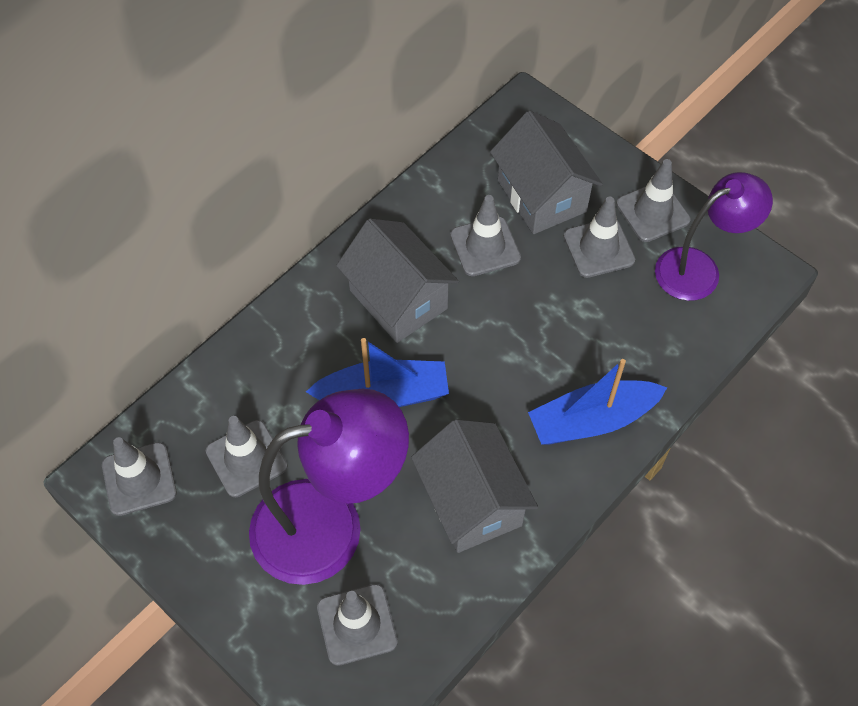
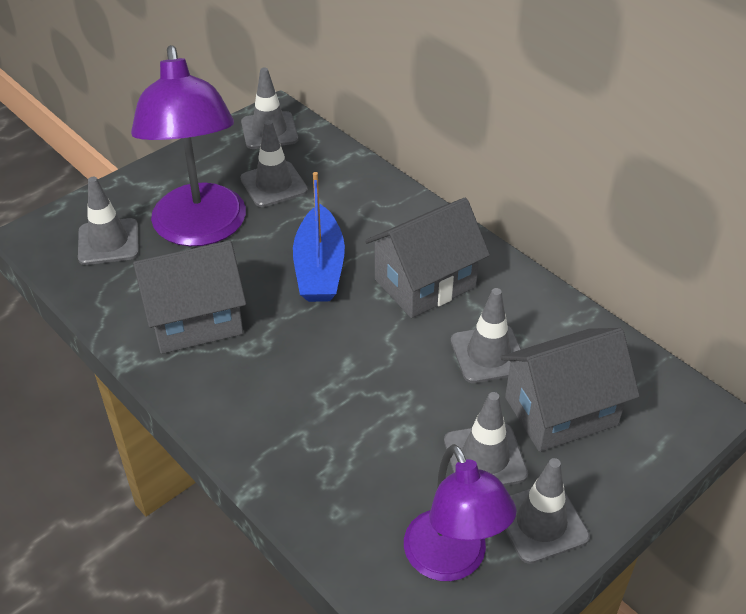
camera: 95 degrees right, 15 degrees down
blue boat [528,359,667,445] -> none

